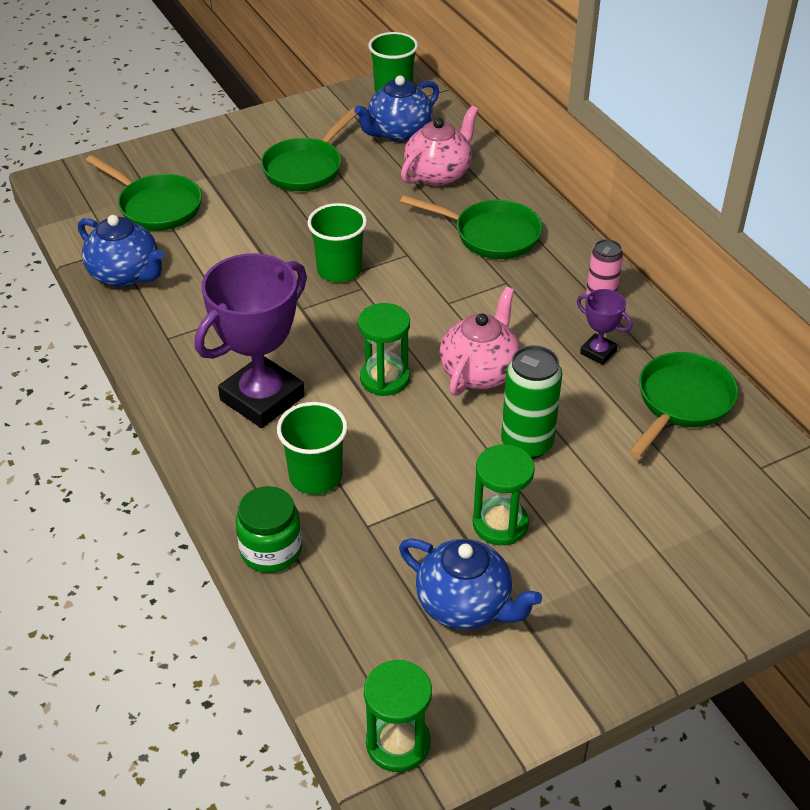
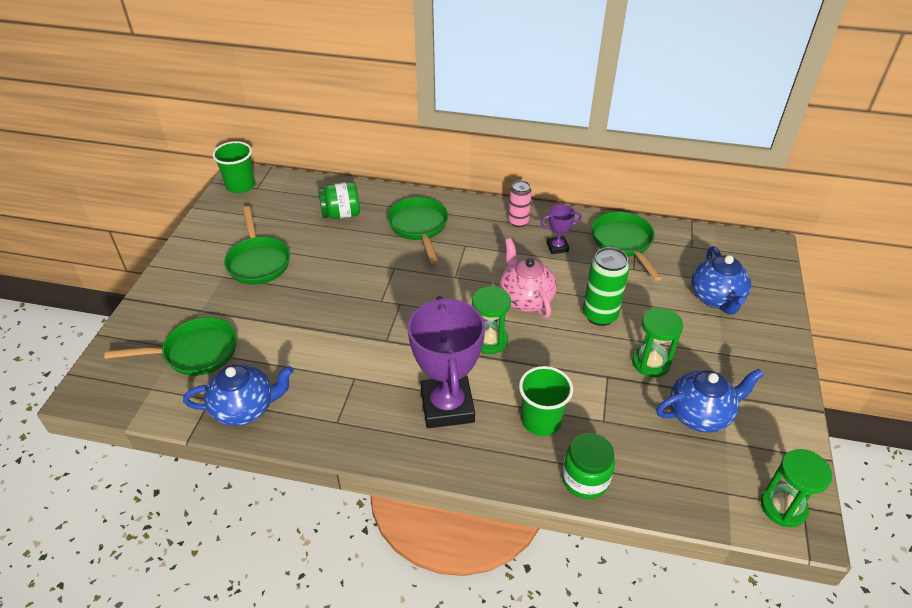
camera: 50 degrees left, 0 degrees up
green cup [307,203,367,282] -> none
blue teapot [354,75,439,142] -> blue teapot moved to [691,246,751,315]
green pan [400,195,542,259] -> green pan turned 75 degrees counterclockwise [387,197,448,263]
pink teapot [401,106,478,186] -> green jar [318,182,360,219]

